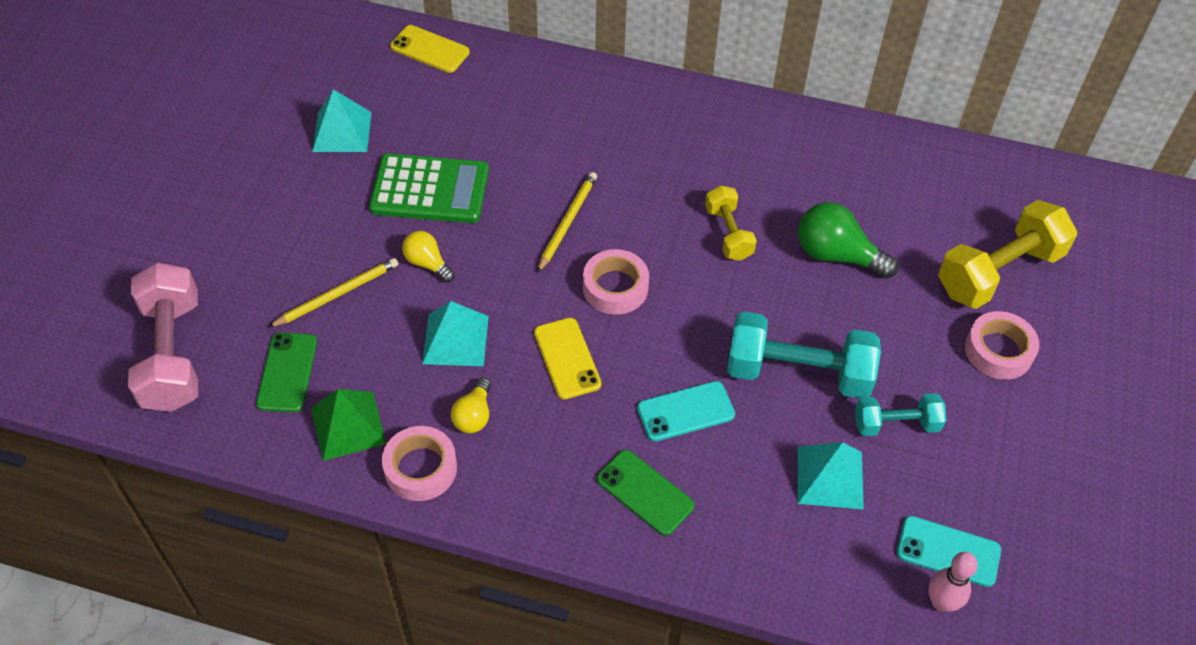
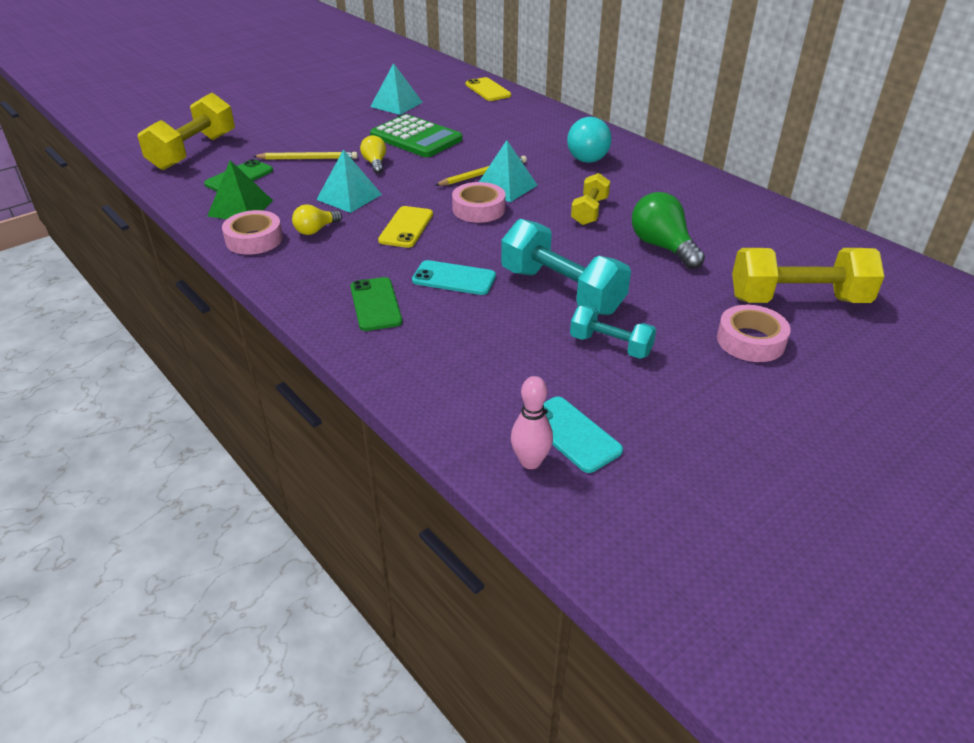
camera: 35 degrees right, 15 degrees down
pink dumbbell [128,263,198,412] -> yellow dumbbell [138,93,235,170]
turquoise pyramid [798,442,864,509] -> turquoise pyramid moved to [479,140,538,202]
none -> turquoise light bulb [567,117,612,163]

